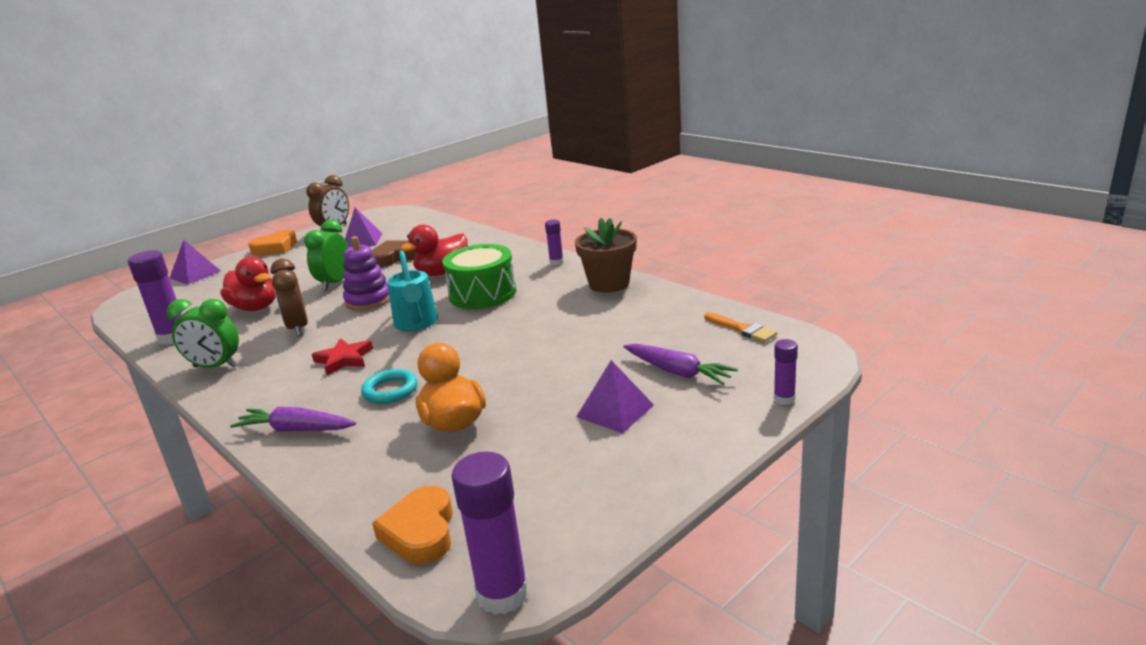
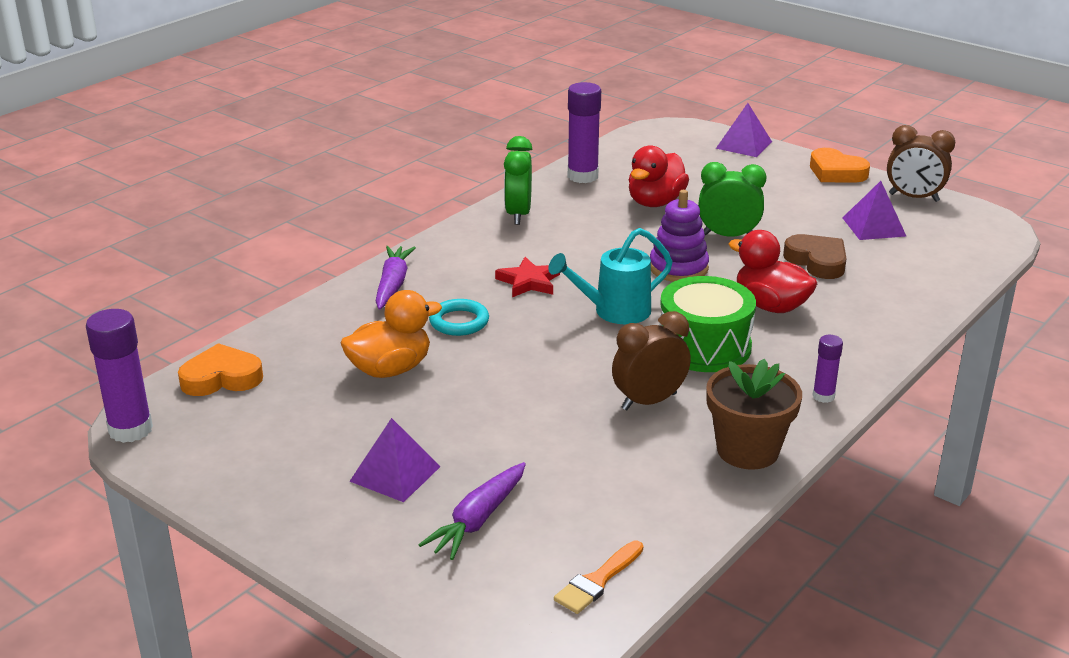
camera: 80 degrees right, 5 degrees up
brown clock [270,259,308,336] -> brown clock moved to [612,311,691,410]
purple glue stick [774,339,798,405] -> none

